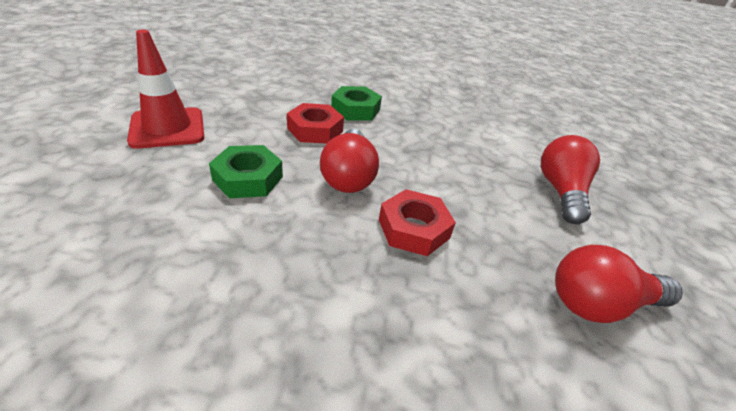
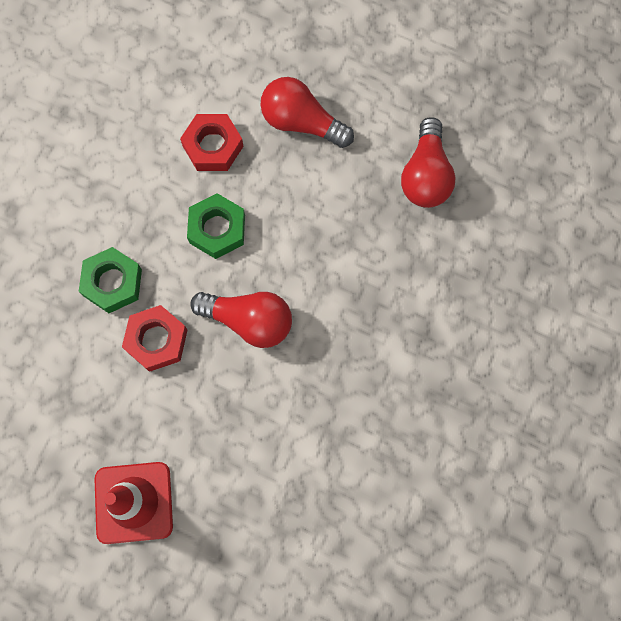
camera: 70 degrees left, 35 degrees up
green nut [209,145,283,198] -> green nut moved to [187,193,245,259]
red nut [379,189,456,256] -> red nut moved to [180,114,243,171]

